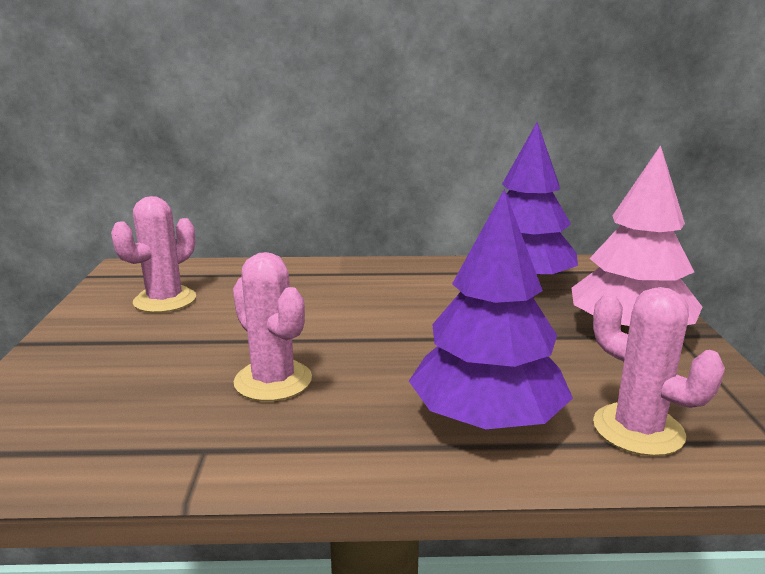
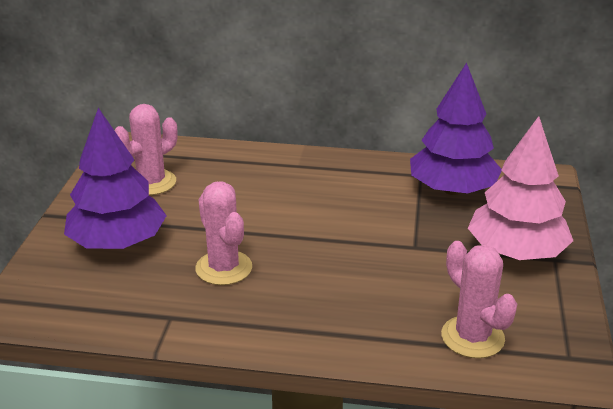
camera: 10 degrees right, 10 degrees up
purple tree [409,189,573,429] -> purple tree moved to [64,108,167,249]

